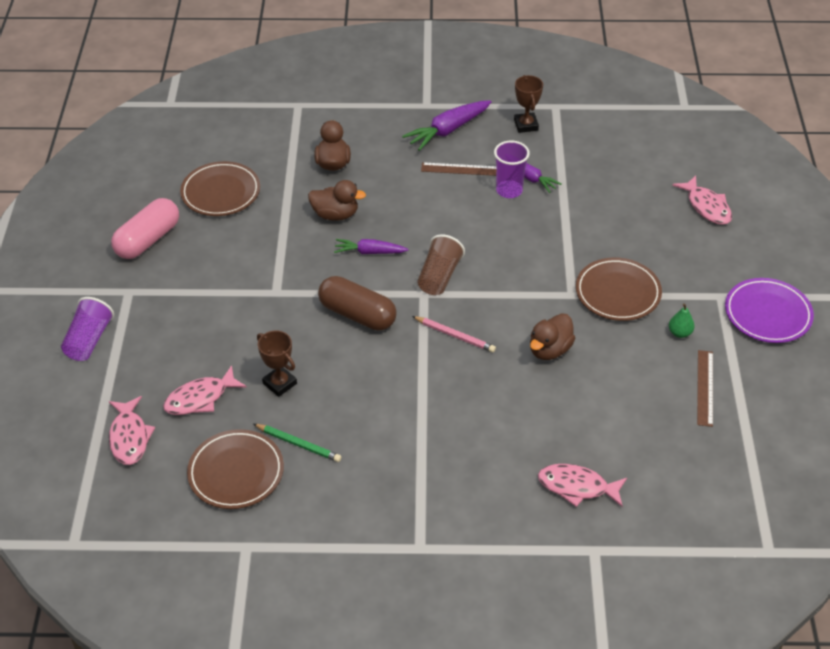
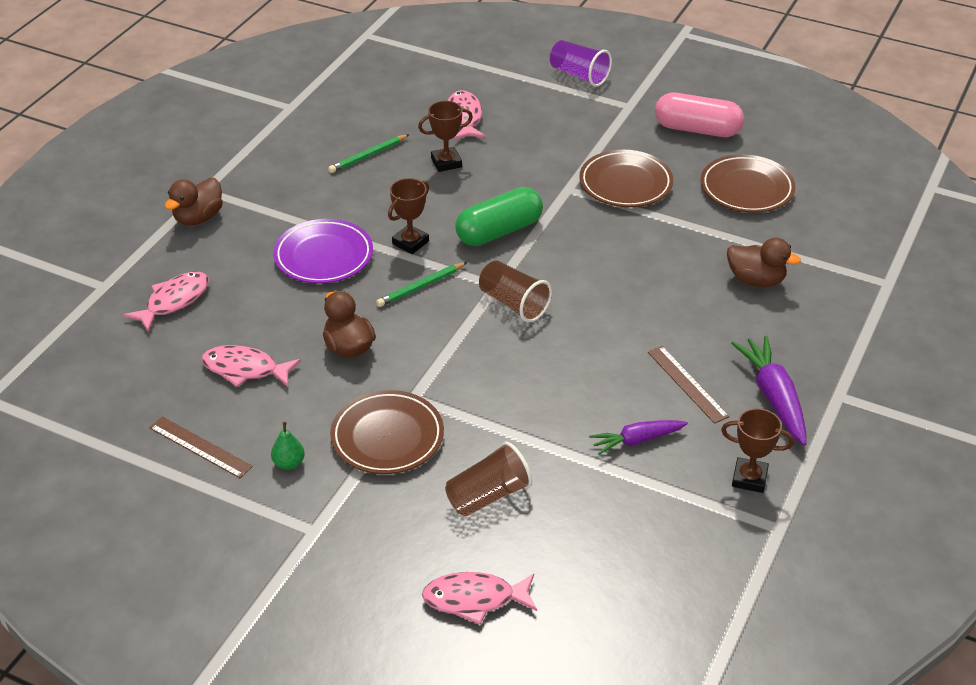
camera: 115 degrees right, 5 degrees down
pink fish [109,396,155,465] -> pink fish moved to [201,345,301,387]
pink capsule [111,198,179,259] -> pink capsule turned 45 degrees counterclockwise [655,93,744,137]
brown plate [187,429,284,509] -> brown plate moved to [579,150,673,207]
brown duck [308,180,366,221] -> brown duck moved to [165,178,223,225]
brown capsule [318,276,397,330] -> green capsule [455,187,543,246]
purple carrot [334,239,408,254] -> none
pink pencil [412,316,496,352] -> green pencil [376,262,467,307]
brown ruler [421,162,496,176] -> brown ruler turned 60 degrees counterclockwise [648,346,729,424]
purple cup [494,141,530,198] -> none
purple plate [725,278,814,343] -> purple plate moved to [273,219,373,284]
none -> brown trophy [388,178,429,254]
none -> brown cup [445,442,532,516]

